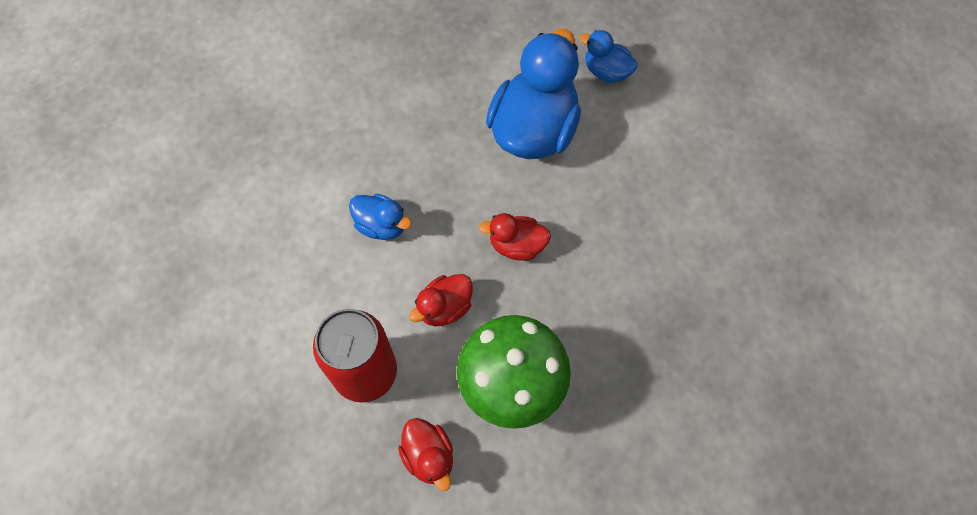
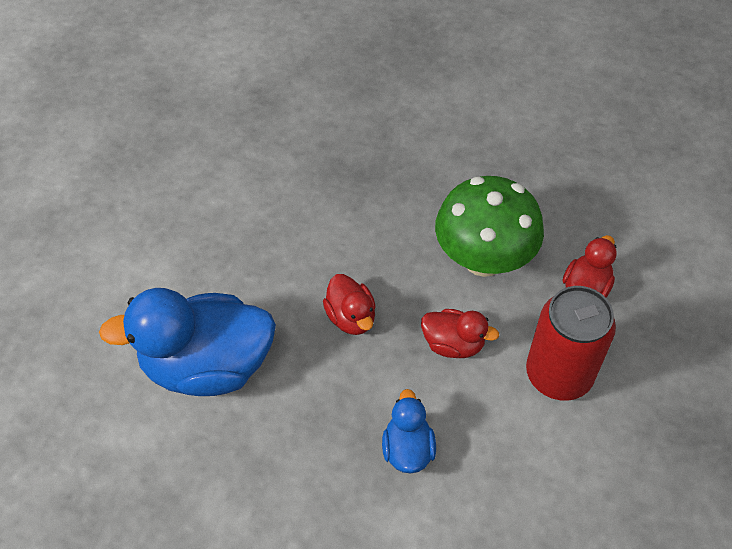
camera: 120 degrees left, 10 degrees down
blue duck [579,30,638,83] -> none

